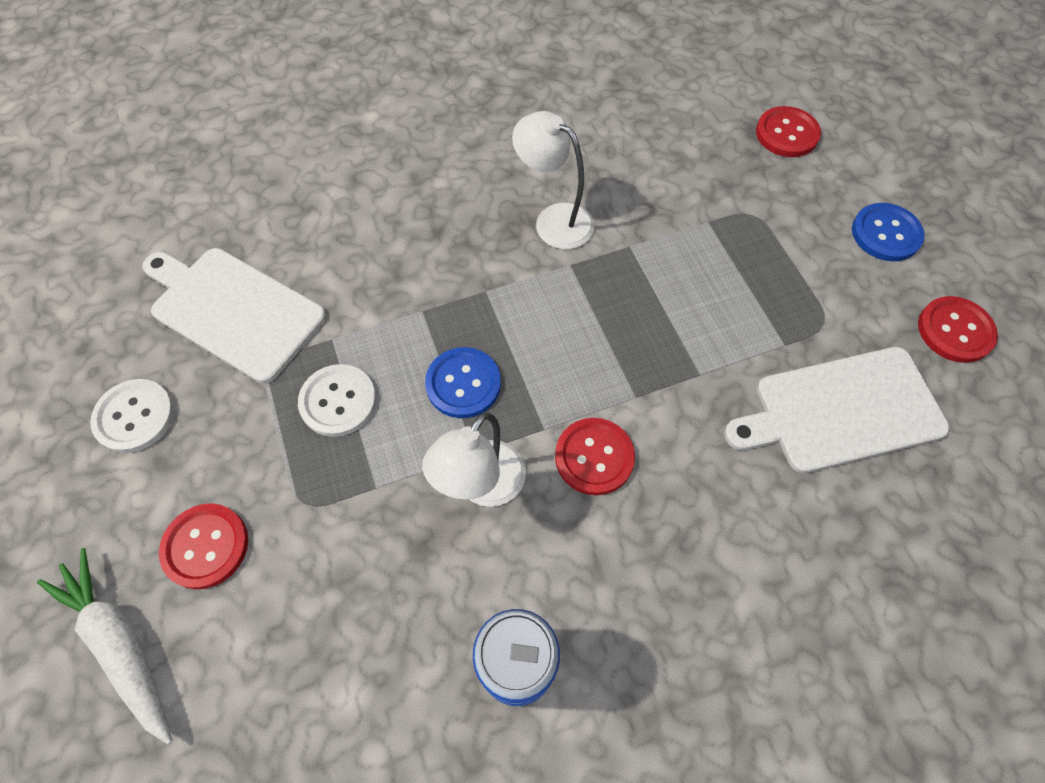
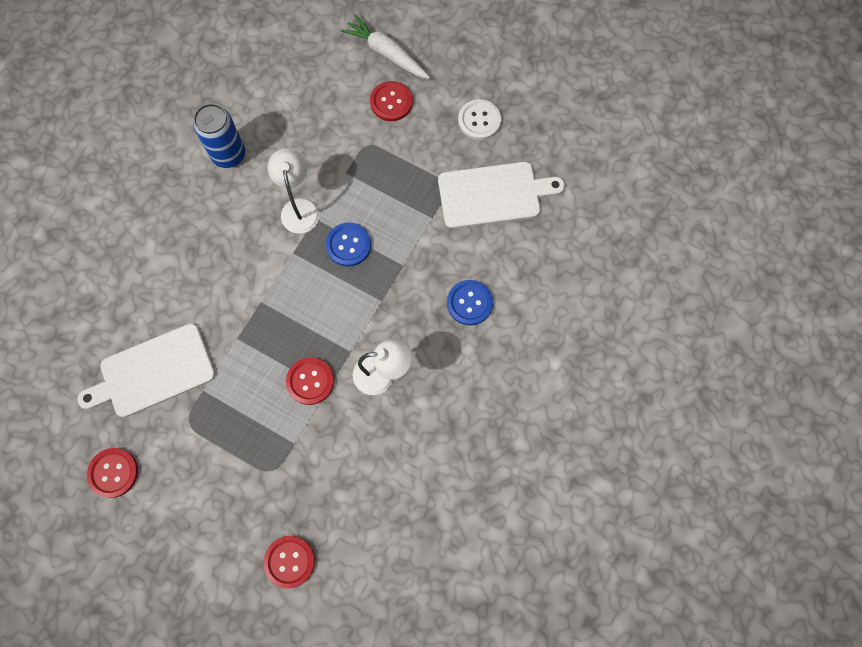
camera: 140 degrees right, 10 degrees up
white carrot [37,548,172,744] -> white carrot turned 150 degrees counterclockwise [340,14,430,79]
white button [298,364,376,437] -> none
red button [555,418,635,495] -> red button moved to [286,357,334,405]
white cutting board [724,347,950,473] -> white cutting board turned 150 degrees counterclockwise [77,323,215,418]
blue button [852,203,925,261] -> blue button moved to [447,280,493,325]

